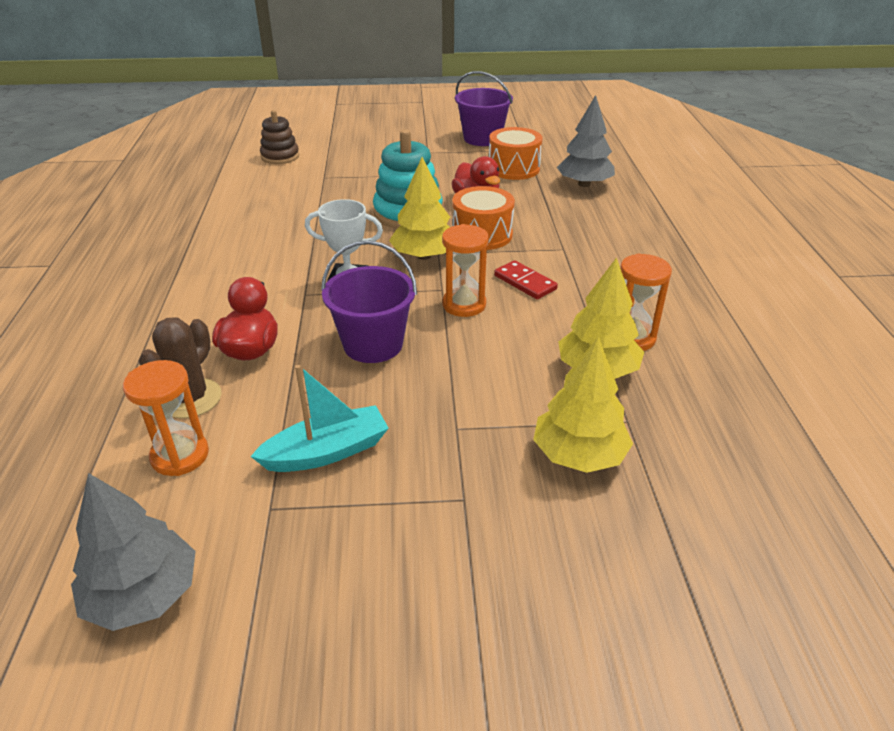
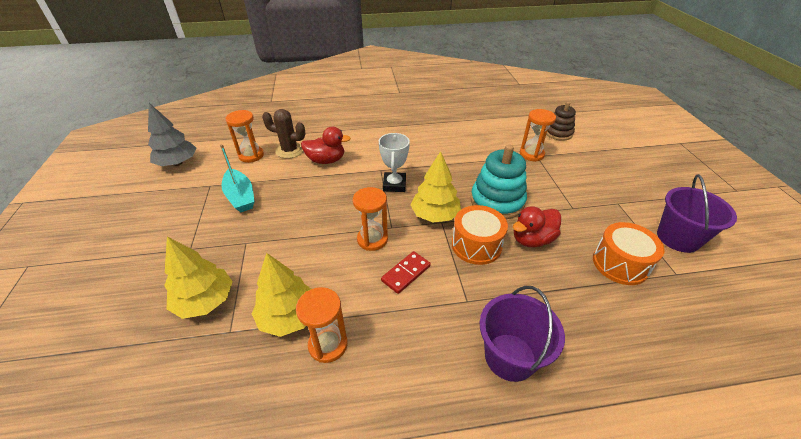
camera: 85 degrees right, 5 degrees up
purple bucket [321,241,417,363] -> purple bucket moved to [480,286,565,382]
grey tree [557,95,615,187] -> none
none -> orange hourglass [520,109,556,162]

